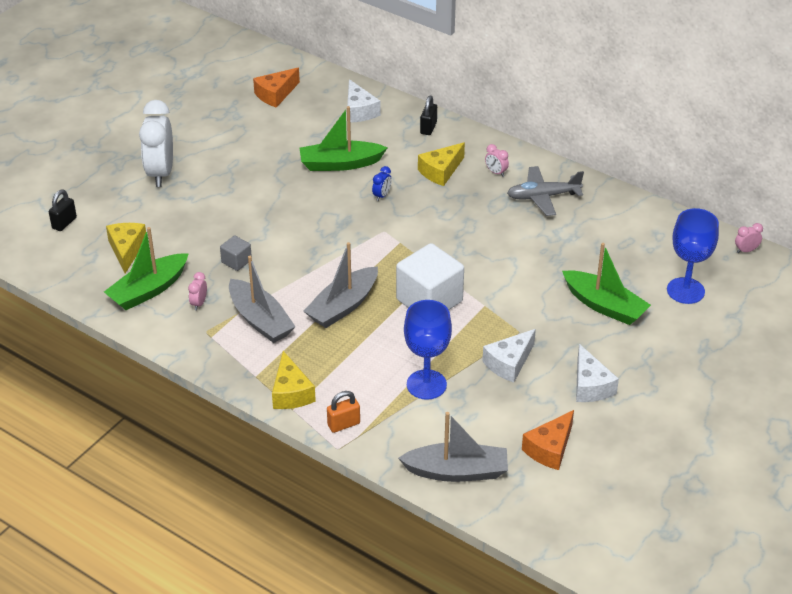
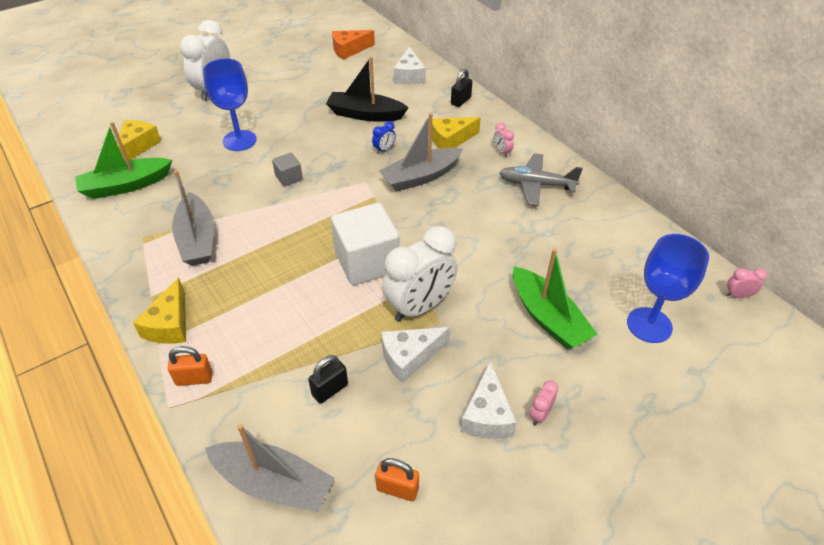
camera: 20 degrees right, 5 degrees up
black padlock [49,190,77,231] -> black padlock moved to [308,355,348,404]
pink clock [188,272,207,311] -> pink clock moved to [530,381,558,426]
grey cube [220,235,252,271] -> grey cube moved to [272,153,303,187]
green boat [300,106,387,171] -> black boat [326,56,409,122]
grey boat [304,242,378,328] -> grey boat moved to [379,113,463,192]
blue goblet [404,300,452,400] -> blue goblet moved to [203,59,257,151]
orange cheese [522,410,574,470] -> orange padlock [375,458,419,501]
none -> white clock [383,226,458,322]

